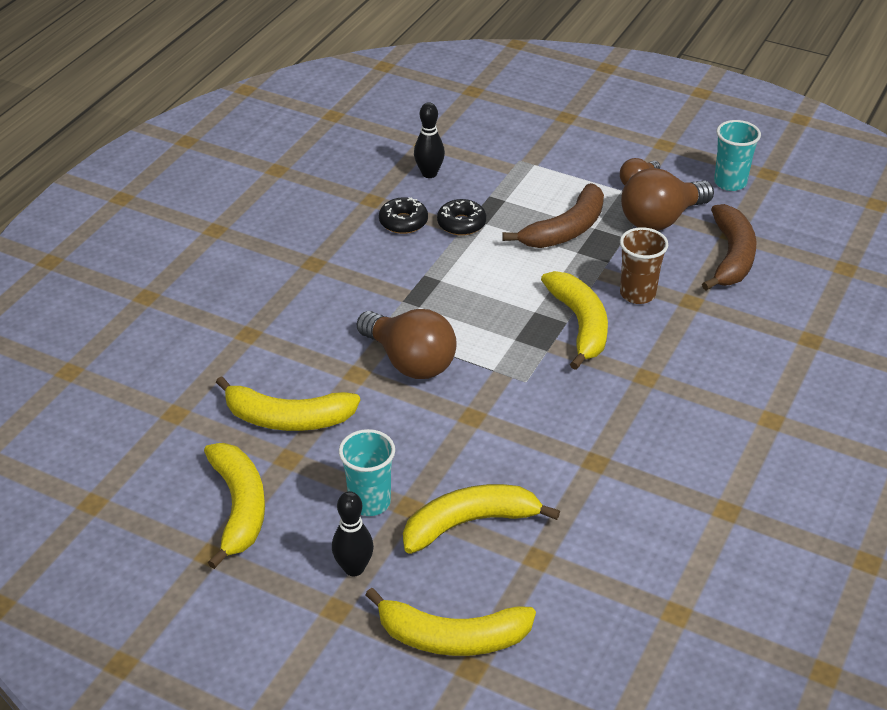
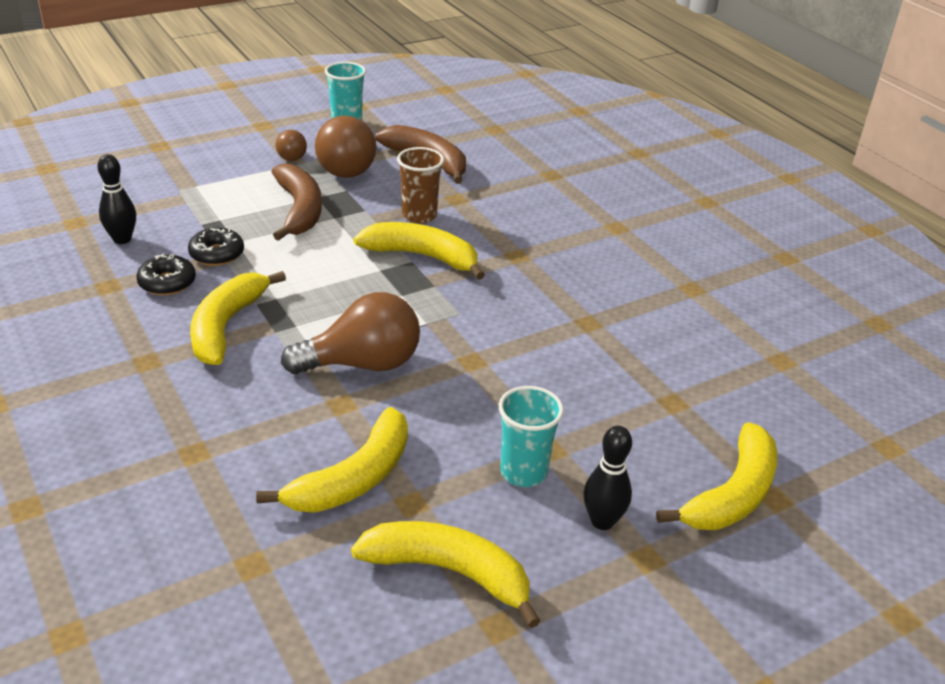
camera: 60 degrees left, 5 degrees down
yellow banana [403,484,560,554] -> yellow banana moved to [190,271,286,365]

